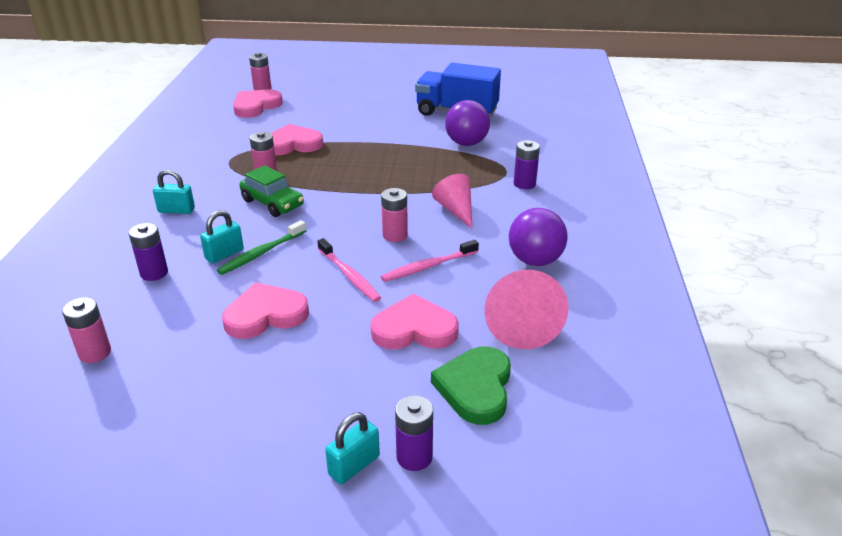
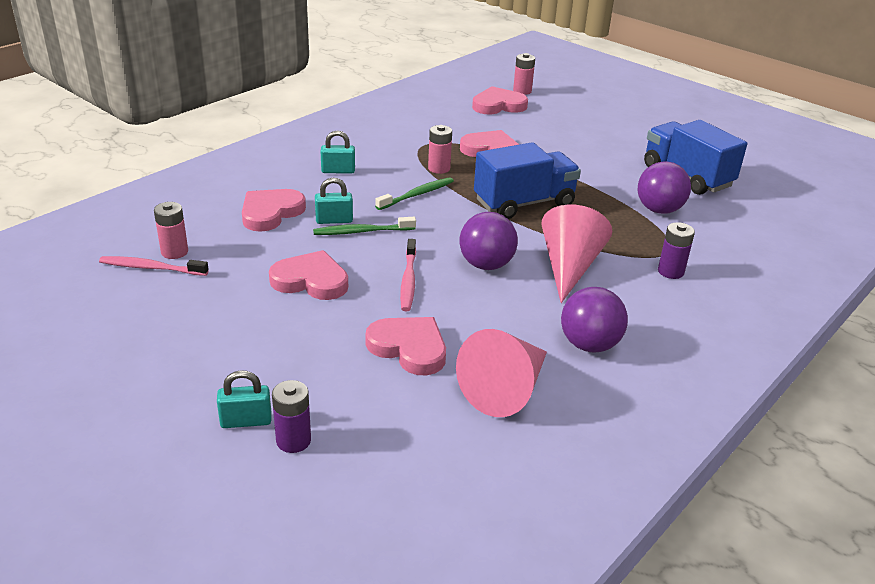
camera: 35 degrees right, 0 degrees up
purple battery [129,223,168,281] -> pink heart [242,189,306,232]
turquoise padlock [153,169,195,214] -> turquoise padlock turned 45 degrees counterclockwise [321,131,355,174]
green car [239,165,304,217] -> green toothbrush [375,177,454,210]
pink battery [381,188,408,242] -> purple ball [460,212,518,270]
pink toothbrush [381,240,479,282] -> pink toothbrush moved to [99,256,209,276]
green heart [431,346,511,425] -> none
pink cone [432,174,472,229] -> pink cone [541,205,612,303], size x1.56
none -> blue truck [474,142,581,219]

